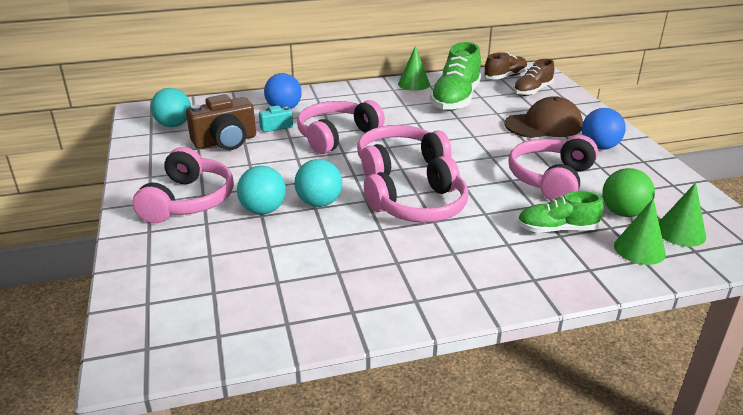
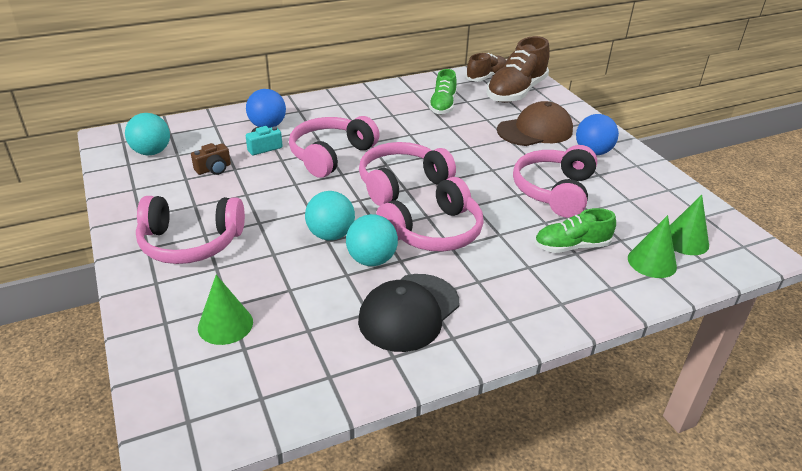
camera: 10 degrees left, 5 degrees up
pink headphones [132,147,234,223] -> pink headphones turned 90 degrees clockwise [136,196,245,264]
brown camera [186,94,256,150] -> brown camera [191,143,231,175], size x0.52
turquoise ball [237,166,286,214] -> turquoise ball moved to [346,214,398,266]
green cone [398,46,430,91] -> green cone moved to [198,275,253,345]
green shoe [430,42,481,111] -> green shoe [429,69,457,114], size x0.60
brown shoe [513,59,554,96] -> brown shoe [486,36,550,103], size x1.65
green ball [602,168,655,217] -> none
none -> black cap [358,274,459,352]

